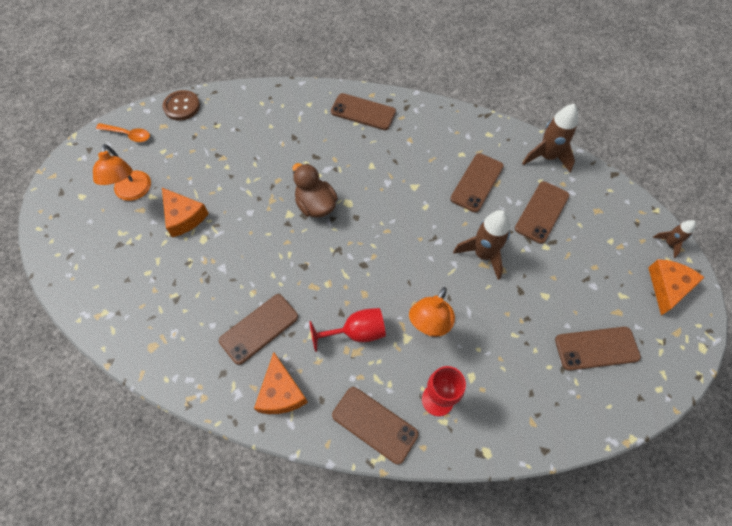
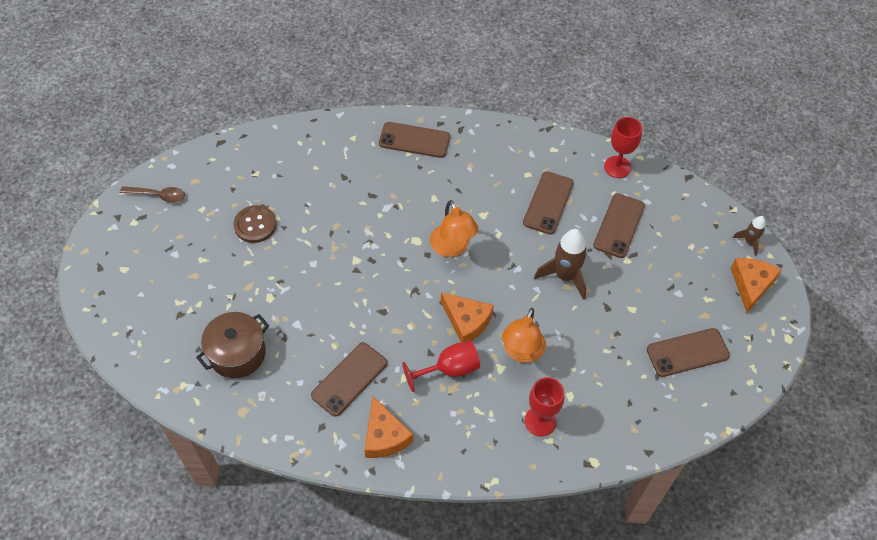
camera: 10 degrees left, 5 degrees down
orange lamp [93,144,151,201] -> orange lamp moved to [430,200,479,257]
orange spoon [96,123,150,142] -> brown spoon [120,186,185,203]
orange cheese [162,188,209,237] -> orange cheese moved to [441,292,494,342]
brown button [163,90,200,120] -> brown button moved to [234,205,277,243]
brown duck [293,163,338,218] -> none
brown phone [332,387,419,465] -> none
brown rocket [522,104,578,172] -> red goblet [604,117,642,178]
none -> brown pot [196,312,269,378]

